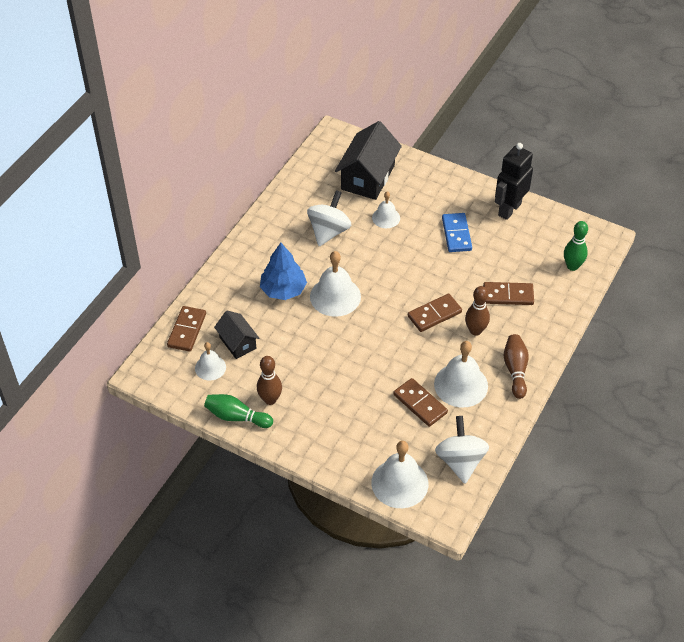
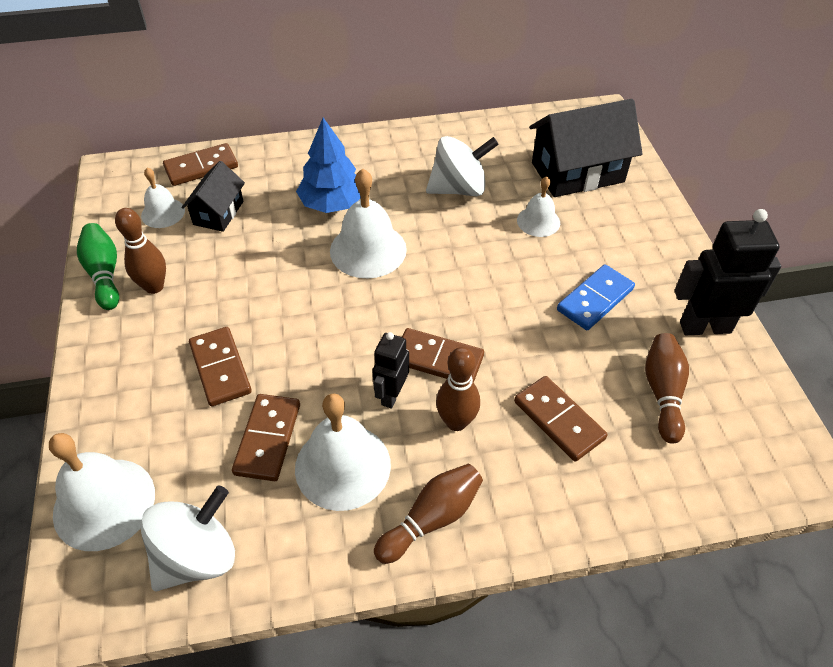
camera: 50 degrees right, 0 degrees up
green bowling pin [564,221,588,271] -> none
none -> brown domino [189,327,252,406]
none -> black robot [373,332,409,409]
none -> brown bowling pin [645,333,689,443]

